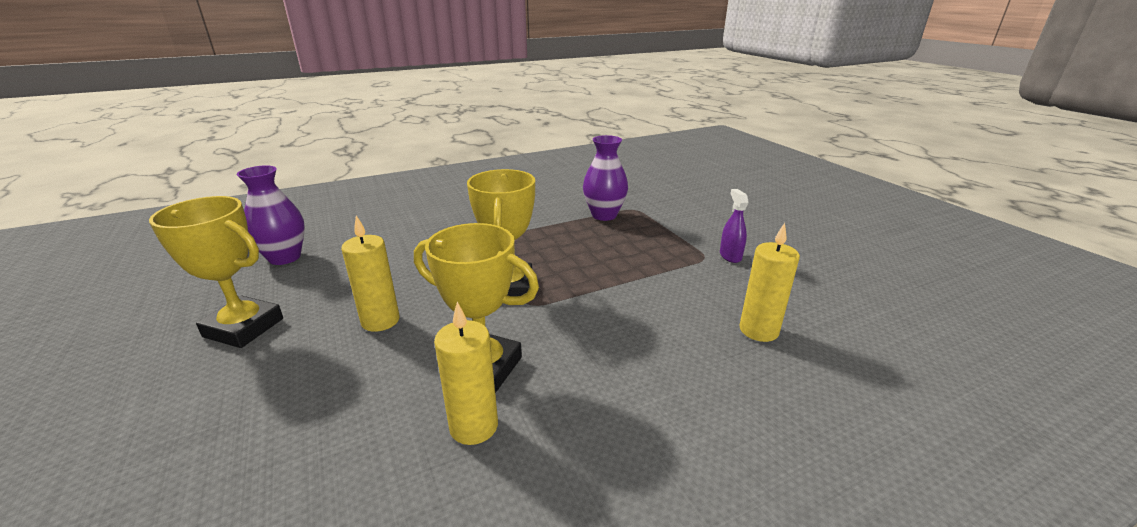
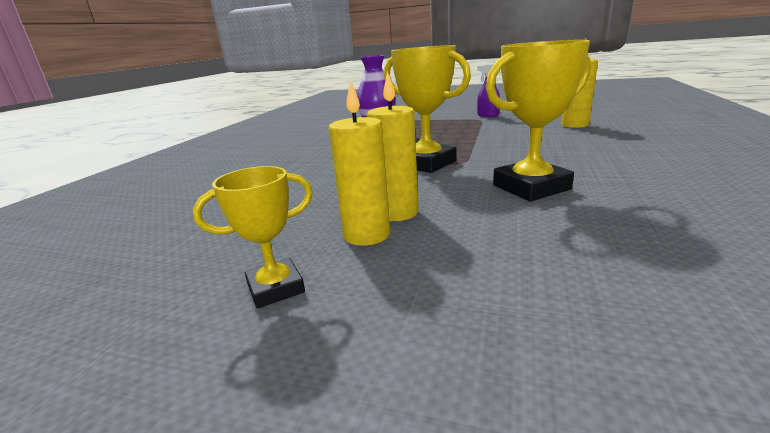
camera: 45 degrees left, 5 degrees down
yellow trophy [149,196,283,348] -> yellow trophy [193,166,313,308], size x0.60
purple vase [237,165,305,265] -> none
yellow candle [434,302,498,445] -> yellow candle moved to [329,80,390,246]

